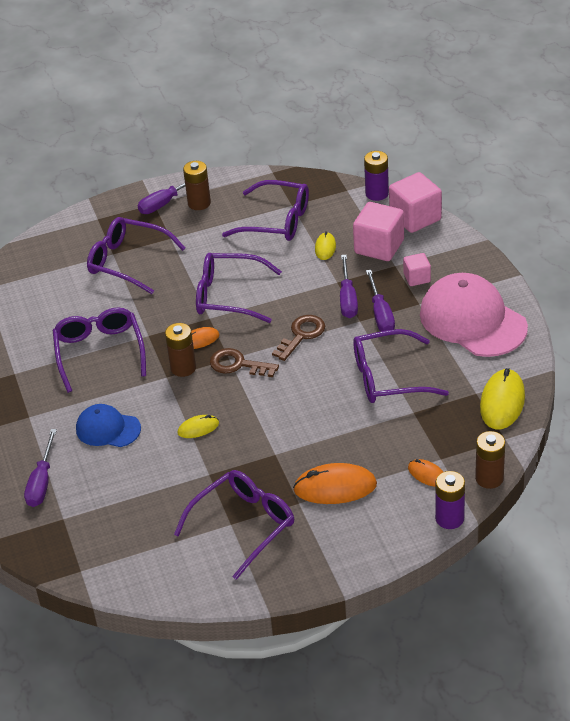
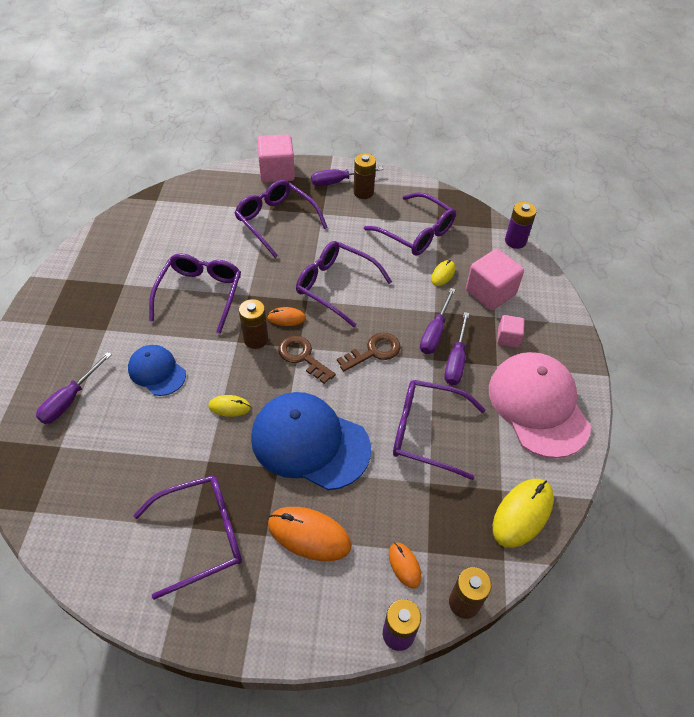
camera: 20 degrees right, 10 degrees up
pink cube [389,172,442,233] -> pink cube moved to [257,134,295,183]
none -> blue cap [251,392,371,490]

